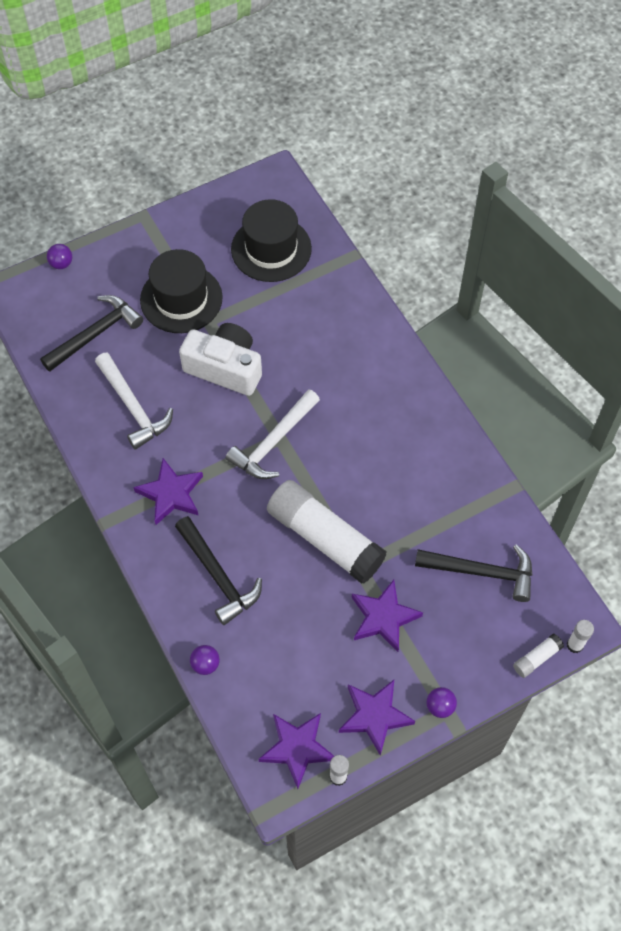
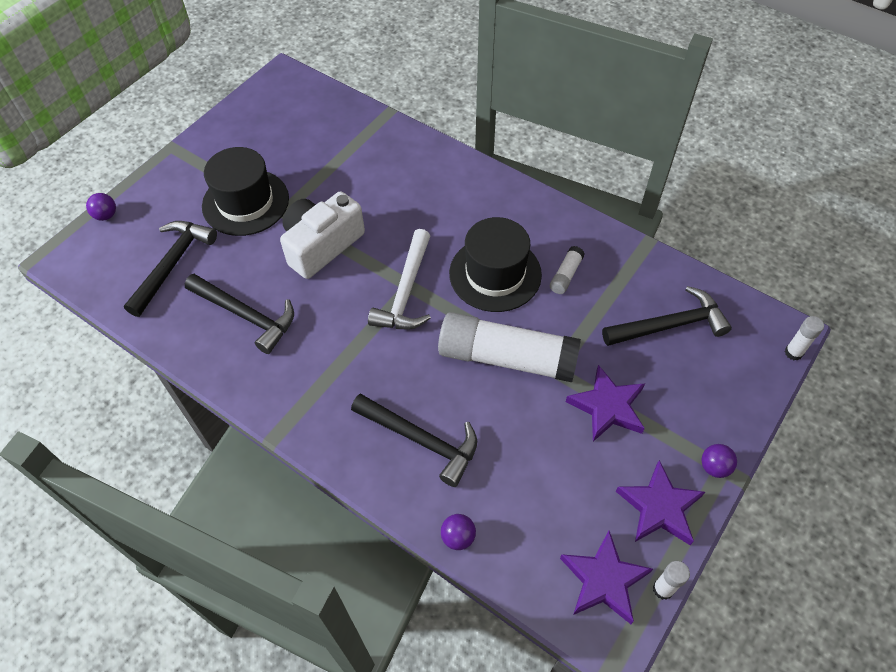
camera: 25 degrees left, 5 degrees down
white hammer [95,353,173,450] -> black hammer [185,274,294,354]
purple star [133,458,203,525] -> none
white camera [179,323,262,396] -> white camera turned 45 degrees counterclockwise [280,192,365,279]
black hat [231,199,312,282] -> black hat moved to [449,217,542,312]
white glue stick [513,634,564,678] -> white glue stick moved to [550,246,585,294]

